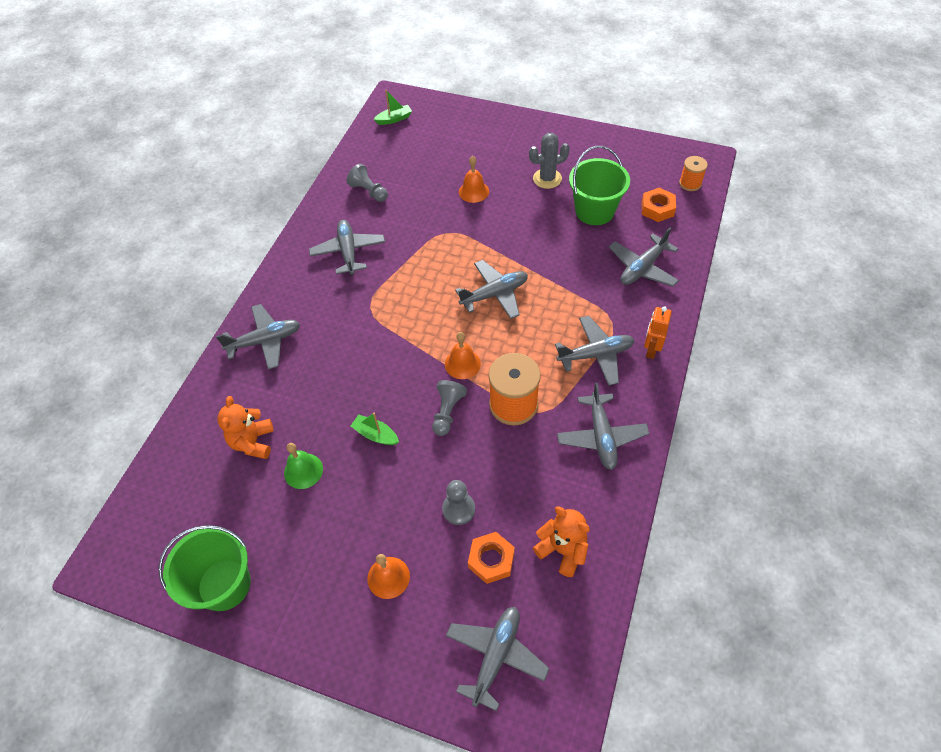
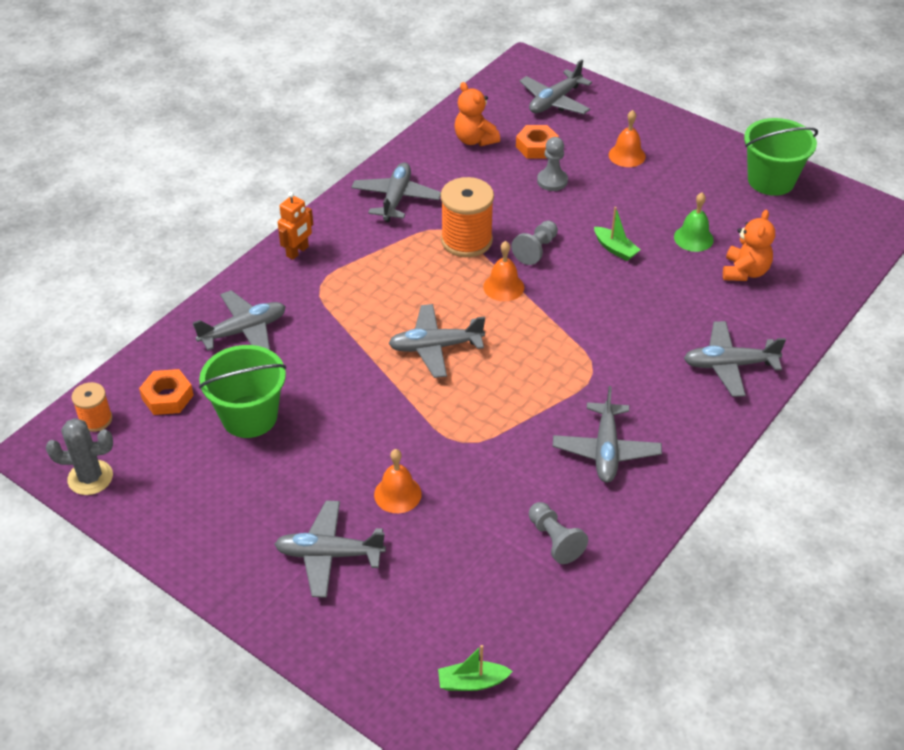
camera: 165 degrees left, 10 degrees down
grey cactus [529,133,570,189] -> grey cactus moved to [46,418,113,495]
grey plane [555,316,634,386] -> grey plane moved to [274,500,386,598]

